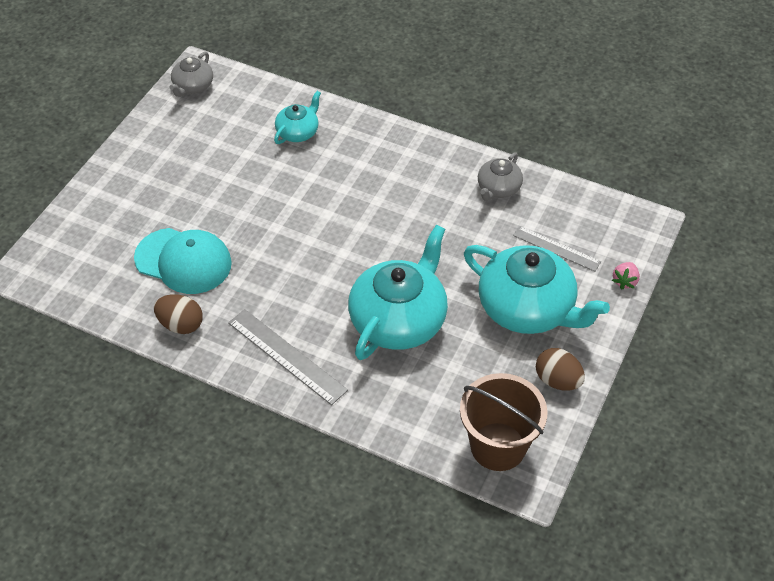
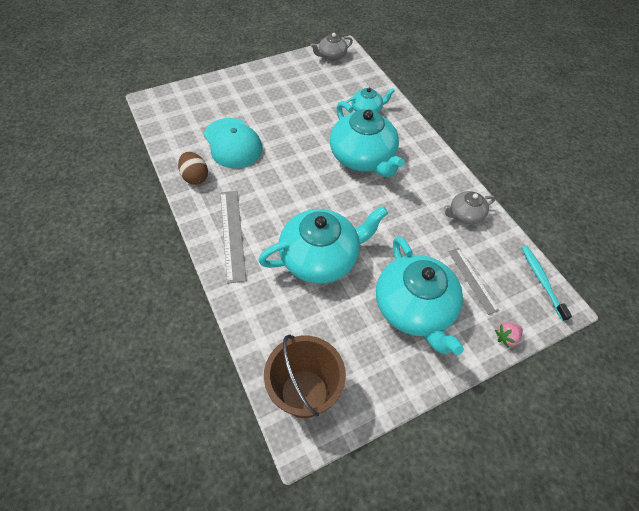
camera: 35 degrees right, 5 degrees up
brown egg [536,348,585,391] -> none
none -> turquoise teapot [330,101,405,177]
none -> turquoise toothbrush [522,246,572,321]

